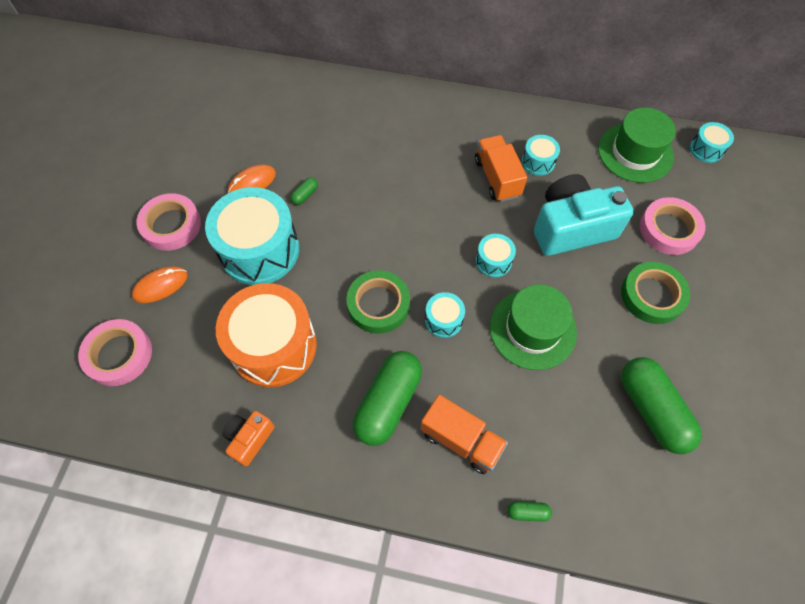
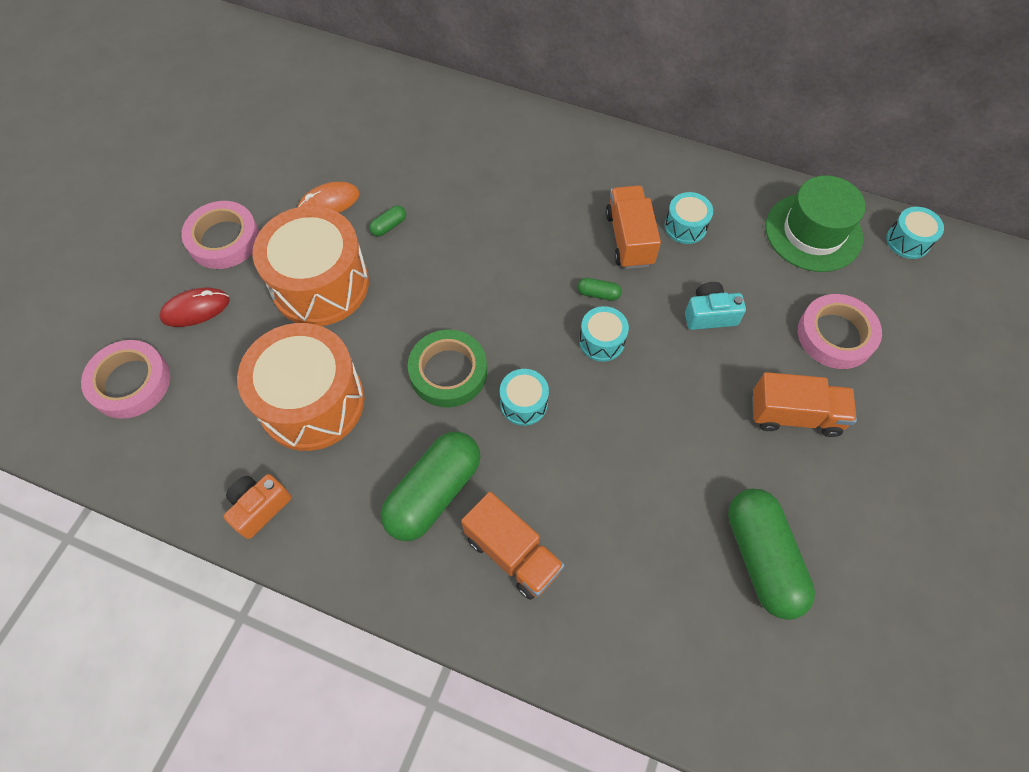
camera: 10 degrees right, 0 degrees up
orange mouse [132,266,188,303] -> red mouse [159,288,229,327]
turquoise drum [205,187,299,285] -> orange drum [252,206,369,326]
green hat [490,284,577,370] -> none
green capsule [507,501,552,522] -> green capsule moved to [578,278,622,301]
turquoise camera [534,174,634,256] -> turquoise camera [685,282,746,330], size x0.50
green tape [621,262,690,324] -> orange truck [752,372,857,437]

